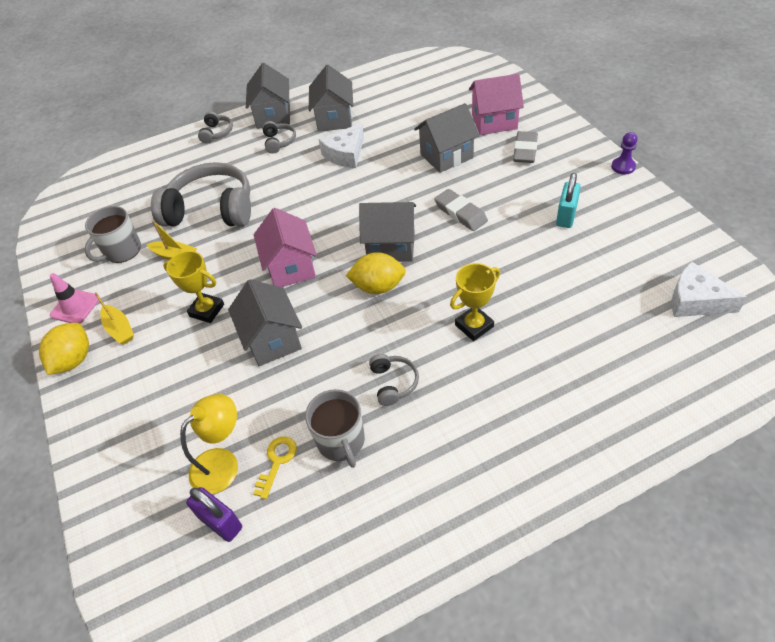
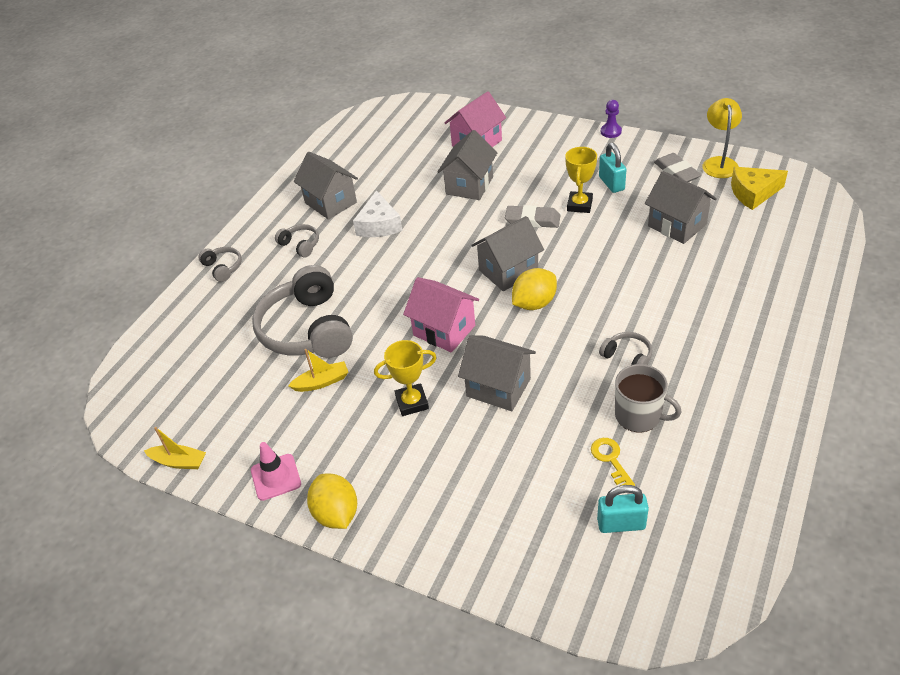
camera: 40 degrees left, 5 degrees down
grey mug [85,206,141,263] -> none
yellow boat [94,292,134,344] -> yellow boat moved to [144,427,206,469]
grey headphones [151,162,251,227] -> grey headphones turned 75 degrees counterclockwise [252,265,353,358]
yellow lamp [180,394,238,494] -> yellow lamp moved to [703,98,742,178]
purple padlock [186,487,242,542] -> turquoise padlock [597,485,649,533]
grey house [246,63,290,129] -> grey house moved to [645,171,717,244]
yellow trophy [450,263,500,341] -> yellow trophy moved to [565,147,597,213]
grey eraser [513,131,538,163] -> grey eraser moved to [654,153,701,182]
white cheese [672,261,747,317] -> yellow cheese [731,167,788,210]

